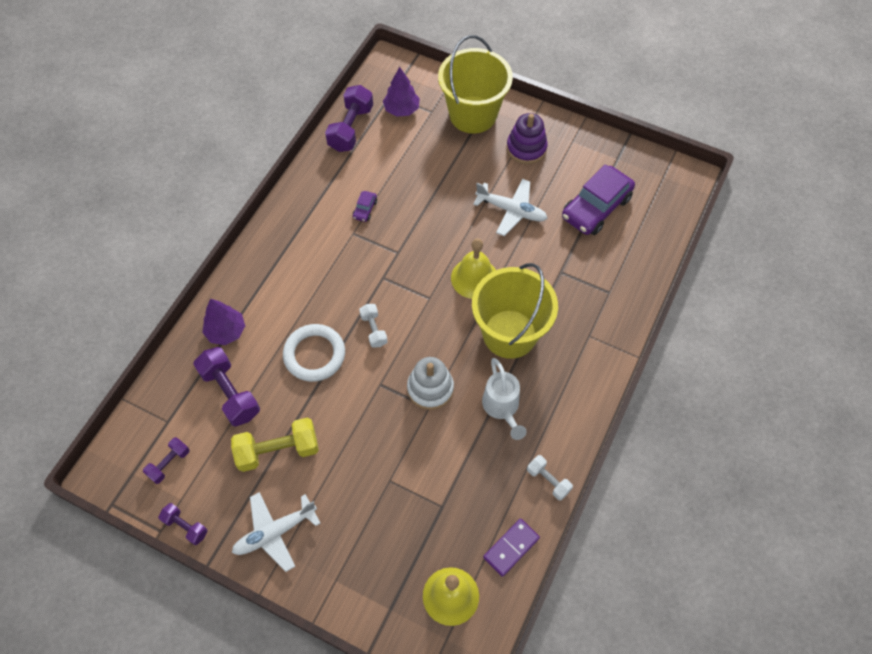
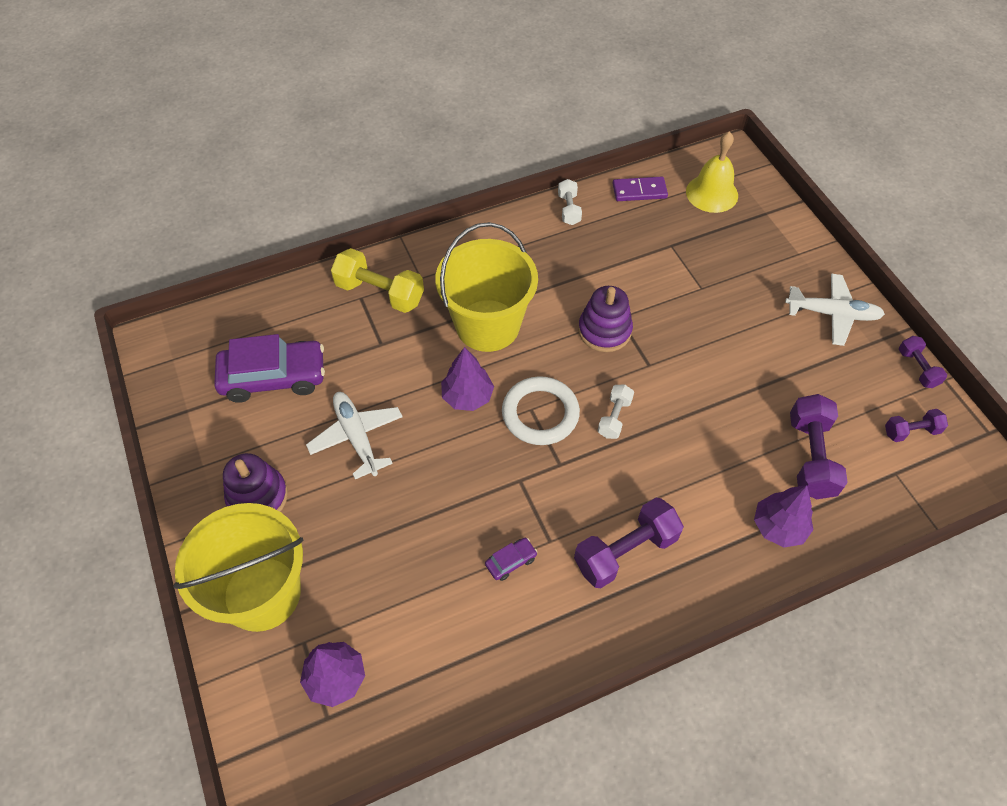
camera: 140 degrees left, 5 degrees down
yellow dumbbell [231,418,319,472] -> yellow dumbbell moved to [331,248,424,313]
white ring [283,324,345,382] -> white ring moved to [502,376,580,445]
purple dumbbell [325,85,373,152] -> purple dumbbell moved to [574,498,684,588]
white stacking toy [407,357,454,410] -> purple stacking toy [578,286,633,352]
yellow bell [451,239,496,299] -> purple tree [441,347,494,411]
white watering can [482,358,526,440] -> none

